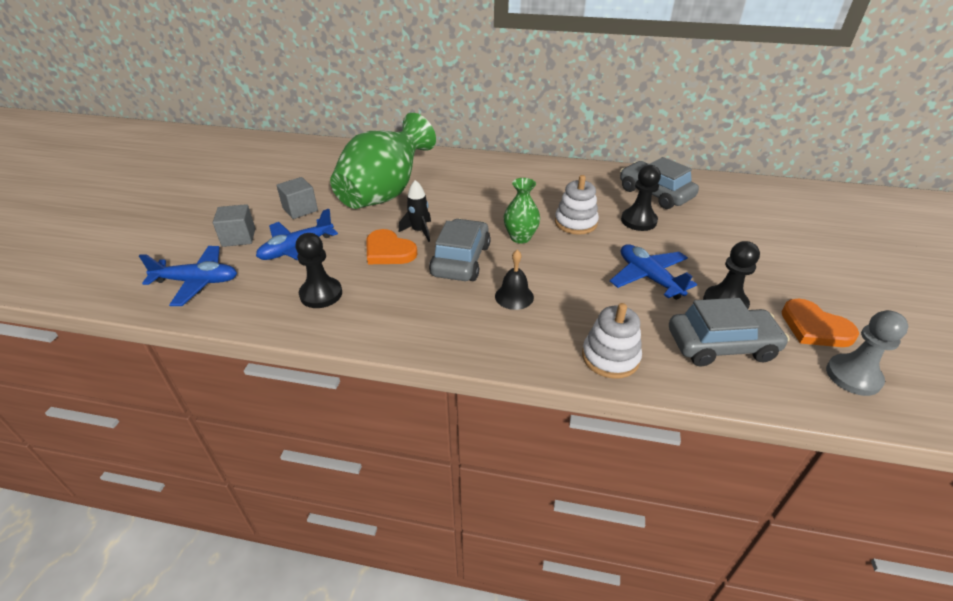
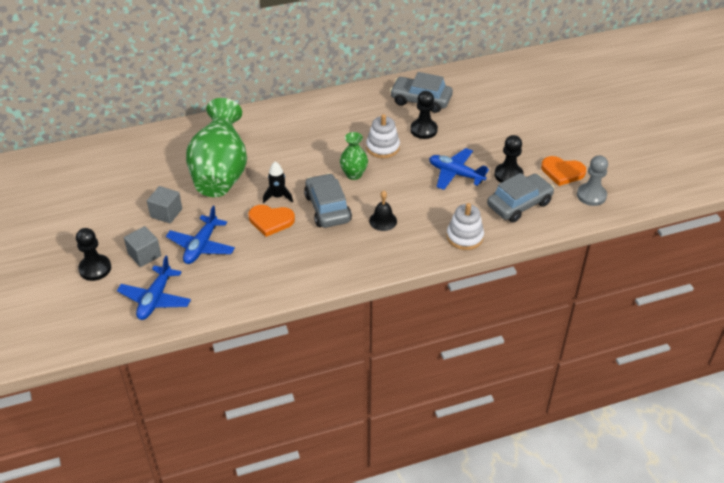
camera: 30 degrees left, 5 degrees up
blue plane [139,246,237,306] -> blue plane turned 135 degrees clockwise [117,256,191,320]
black pawn [295,233,342,308] -> black pawn moved to [76,228,111,281]

